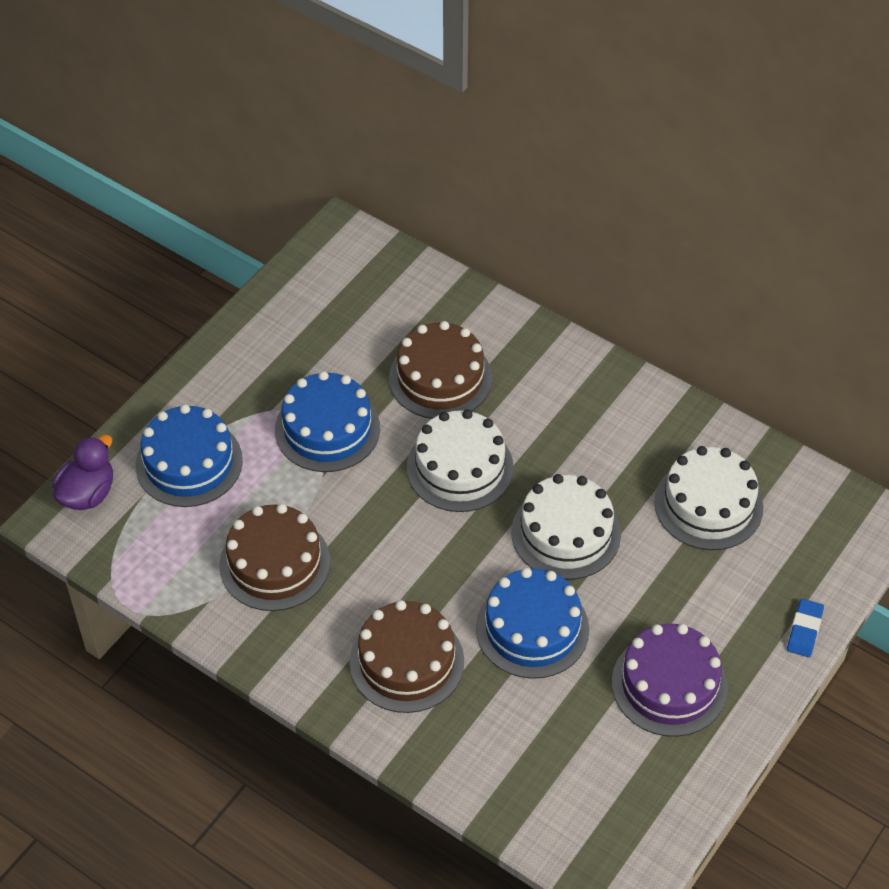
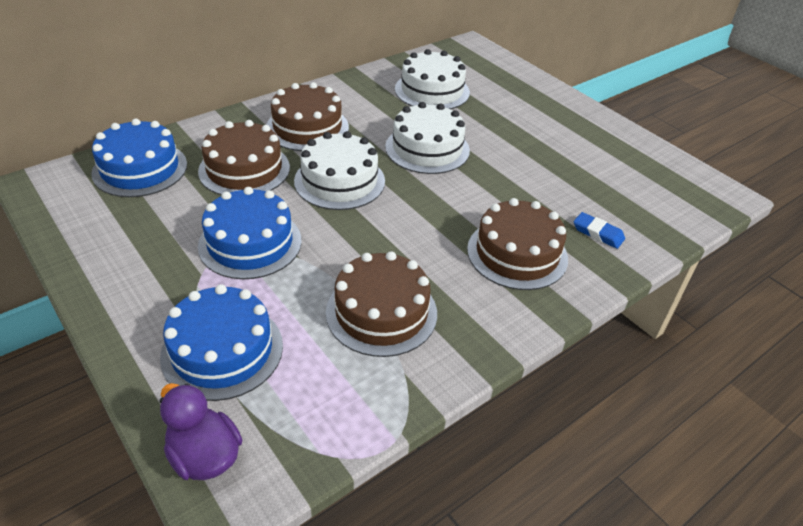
camera: 75 degrees left, 10 degrees down
blue cake [476,568,589,679] -> blue cake moved to [91,118,187,197]
purple cake [612,624,728,737] -> none
blue eraser [787,599,824,657] -> blue eraser moved to [574,212,625,249]
none -> brown cake [266,82,349,151]

